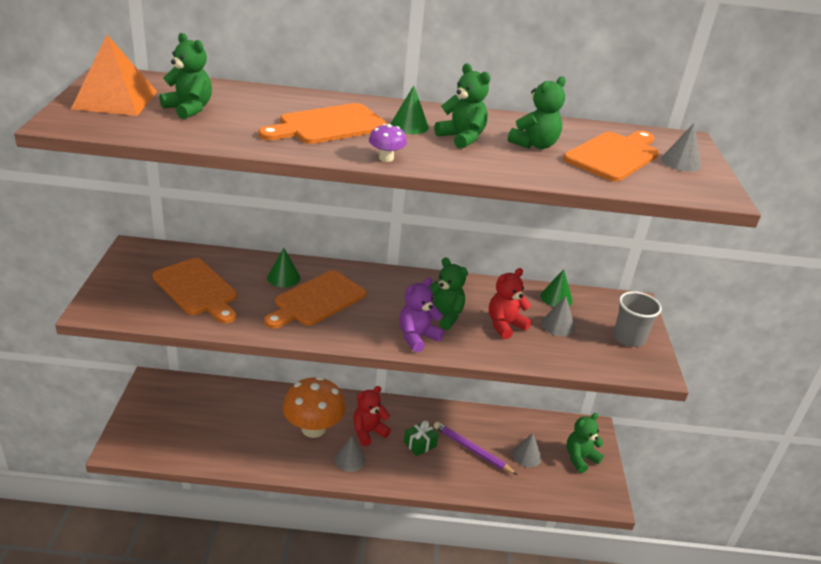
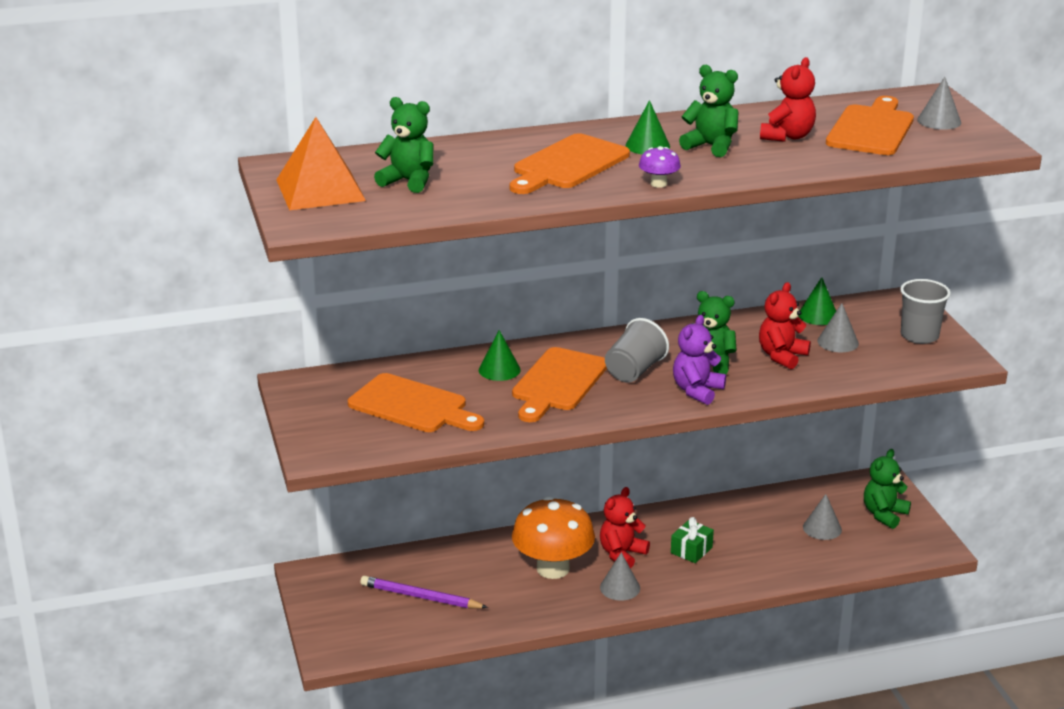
camera: 15 degrees left, 5 degrees down
purple pencil [434,422,517,475] -> purple pencil moved to [360,576,488,608]
green teddy bear [508,76,566,149] -> red teddy bear [760,57,816,142]
none -> grey cup [605,318,669,383]

